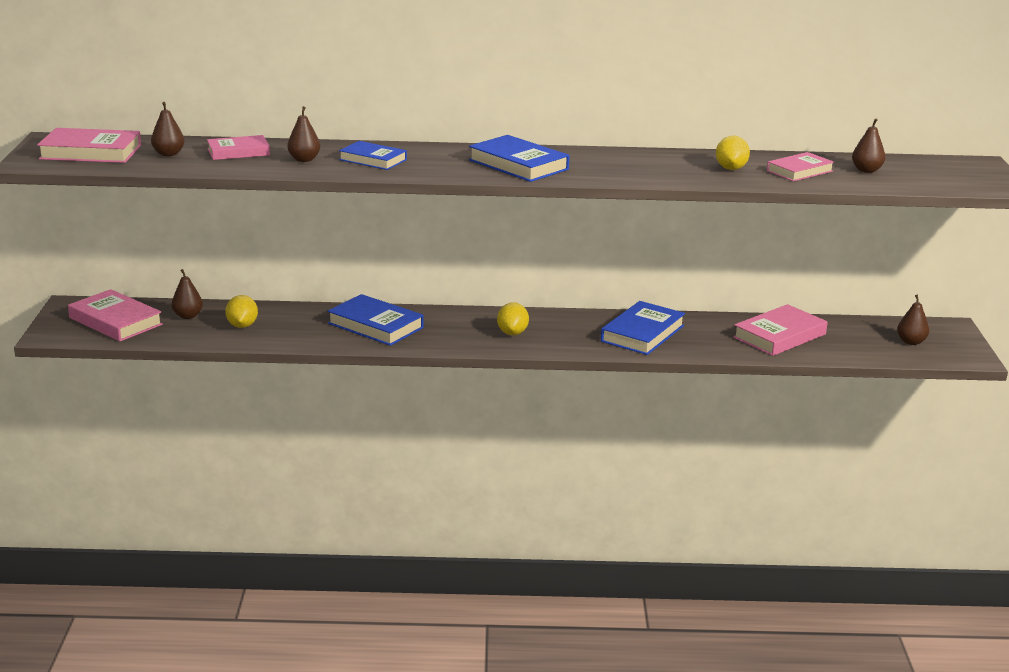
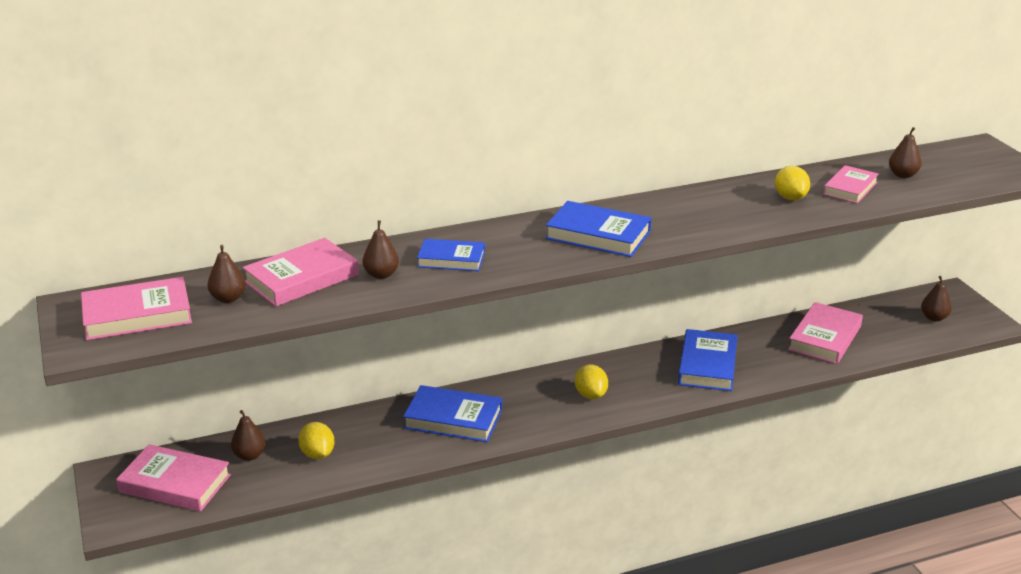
camera: 20 degrees left, 5 degrees up
pink book [207,135,270,160] -> pink book [242,238,359,307], size x1.51

